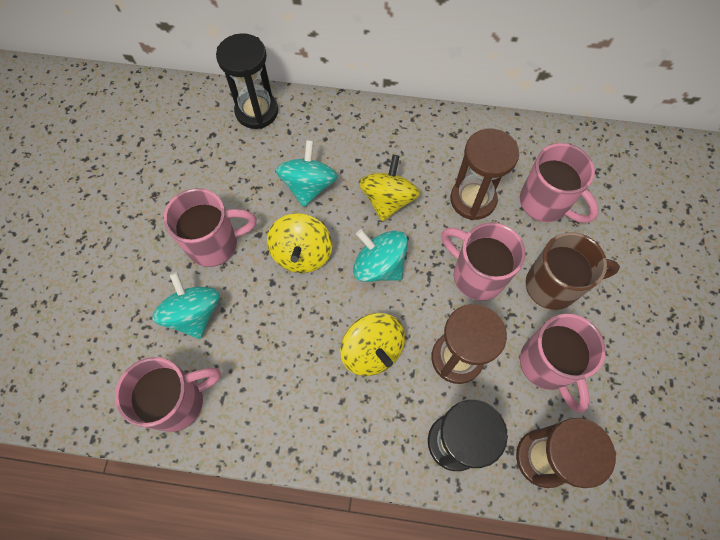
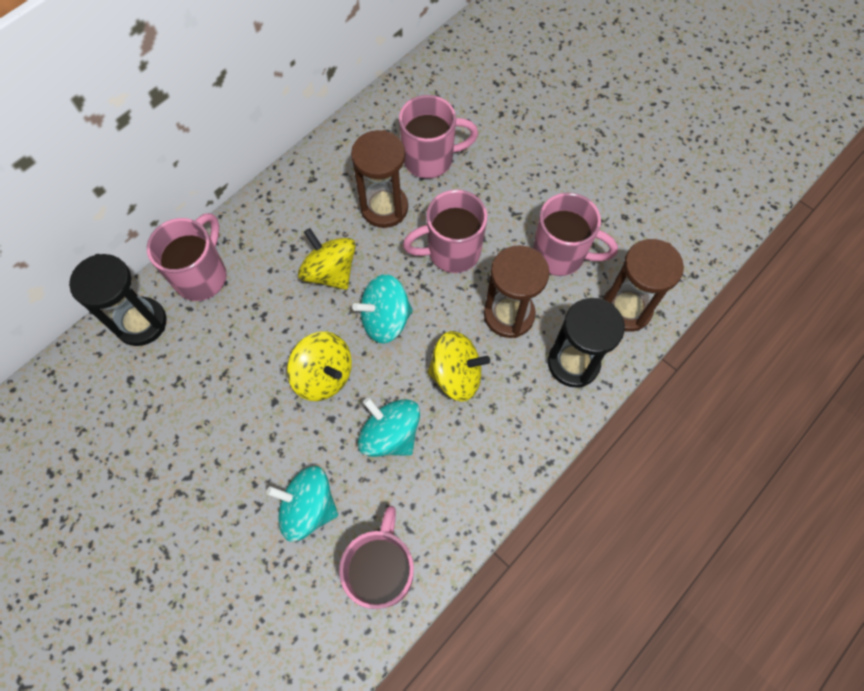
camera: 55 degrees left, 0 degrees up
pink mug [164,188,257,267] -> pink mug moved to [147,213,227,301]
turquoise spinning top [276,140,338,207] -> turquoise spinning top moved to [358,397,420,457]
brown mug [525,232,620,310] -> none

